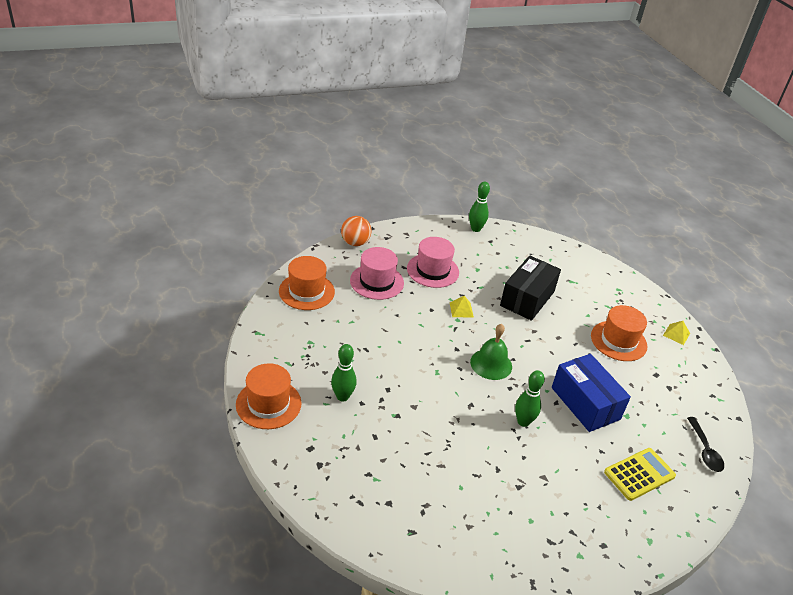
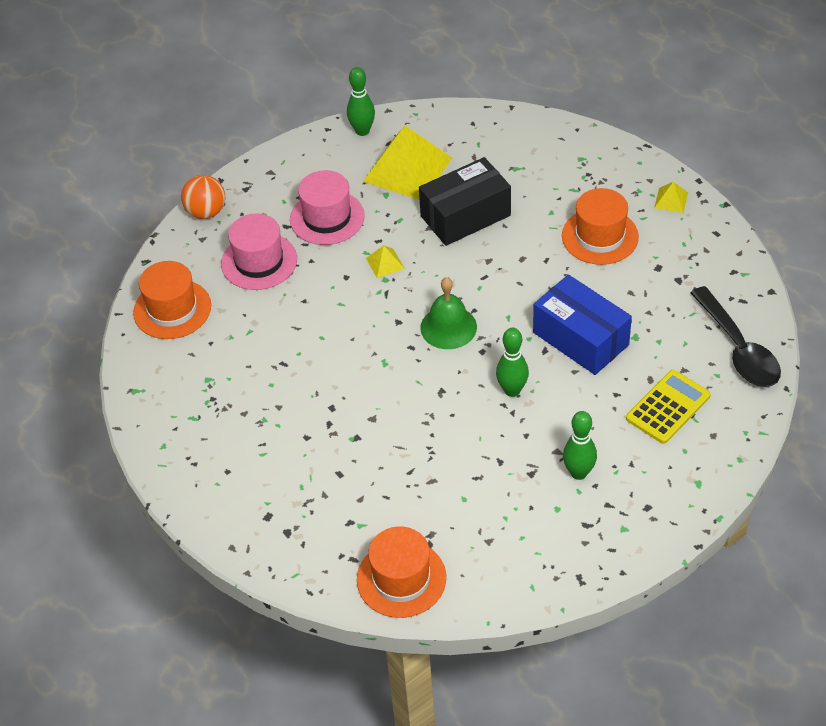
camera: 10 degrees left, 10 degrees up
orange hat [236,363,302,429] -> orange hat moved to [357,526,446,618]
green bowling pin [331,344,357,402] -> green bowling pin moved to [563,411,597,480]
black box [500,255,561,321] -> black box turned 45 degrees clockwise [419,157,511,246]
black spoon [687,417,724,472] -> black spoon [691,286,781,387], size x1.62
none -> yellow pyramid [363,126,452,200]

